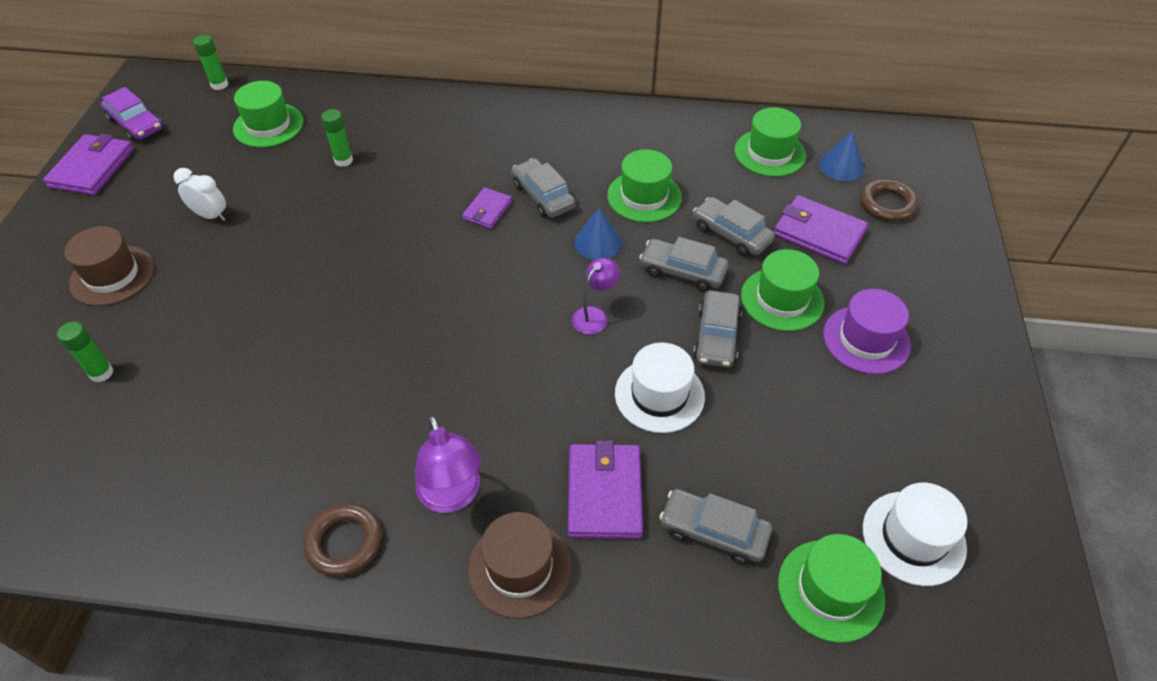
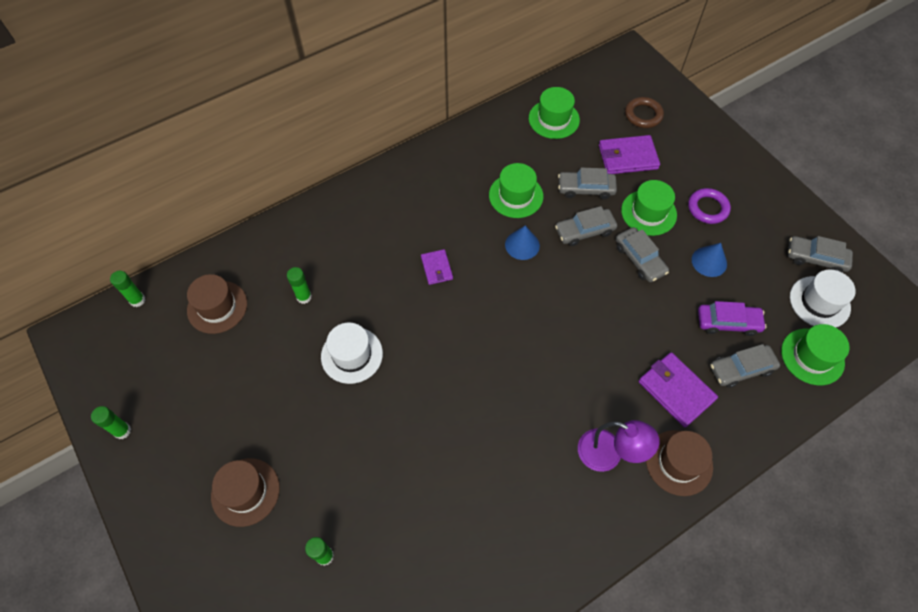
camera: 40 degrees left, 10 degrees up
purple wallet [43,134,134,195] -> green glue stick [91,406,131,439]
purple car [101,87,163,141] -> purple car moved to [698,301,767,336]
white clock [173,168,226,221] -> none
green hat [233,81,304,148] -> brown hat [187,274,247,334]
brown ring [304,504,382,577] -> none
grey car [512,158,576,218] -> grey car moved to [788,236,853,272]
purple lamp [572,258,620,334] -> none
white hat [615,342,705,433] -> white hat moved to [321,323,383,384]
blue cone [819,131,864,181] -> blue cone moved to [692,243,727,277]
purple hat [823,289,911,374] -> purple ring [688,188,731,224]

